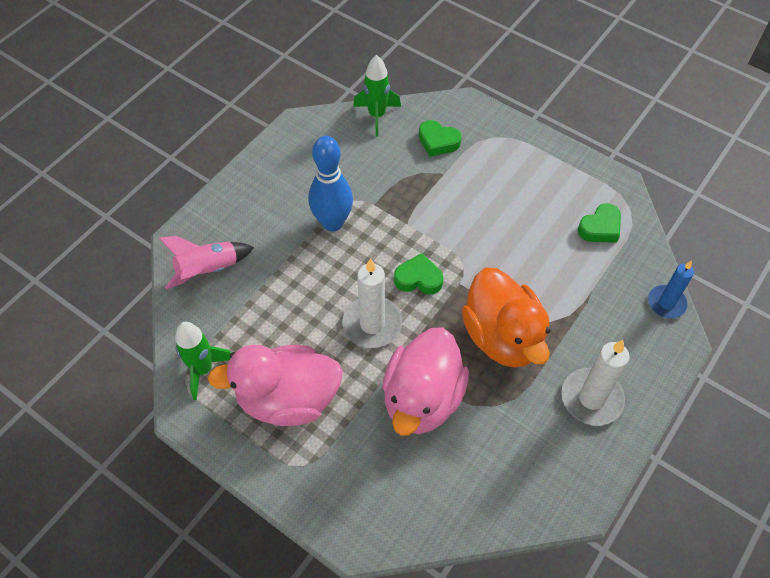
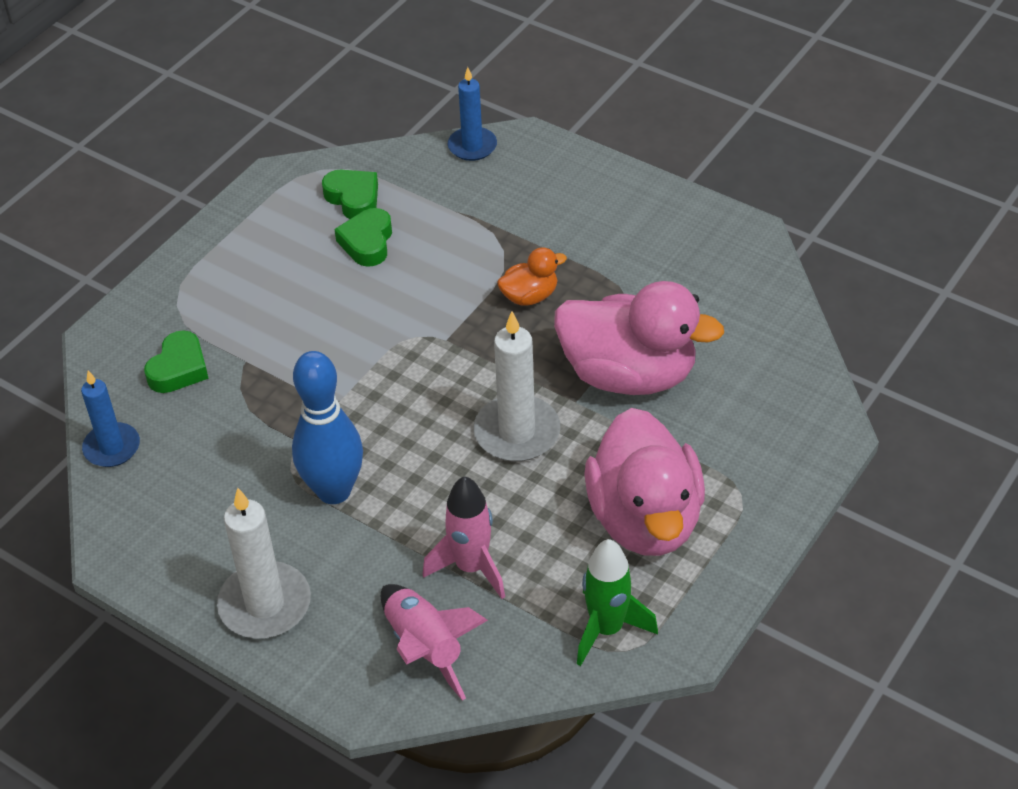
camera: 90 degrees left, 10 degrees down
green rocket [353,55,401,137] -> blue candle [81,371,140,467]
green heart [394,253,443,294] -> green heart moved to [335,208,392,267]
orange duck [462,268,550,368] -> orange duck [497,247,567,306], size x0.46
white candle [561,340,630,426] -> white candle moved to [217,488,311,638]
none -> pink rocket [423,476,505,599]

